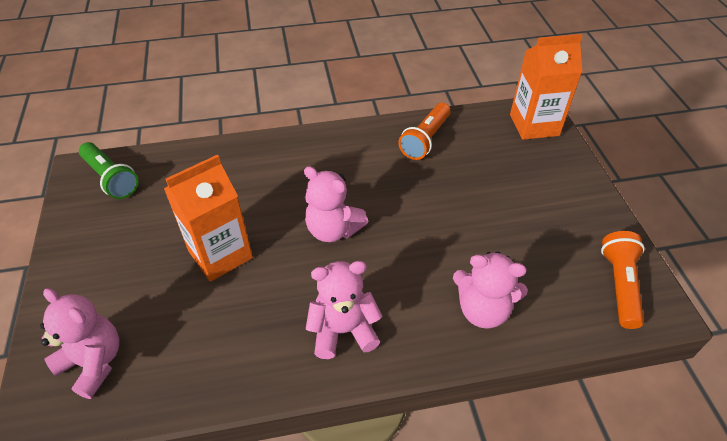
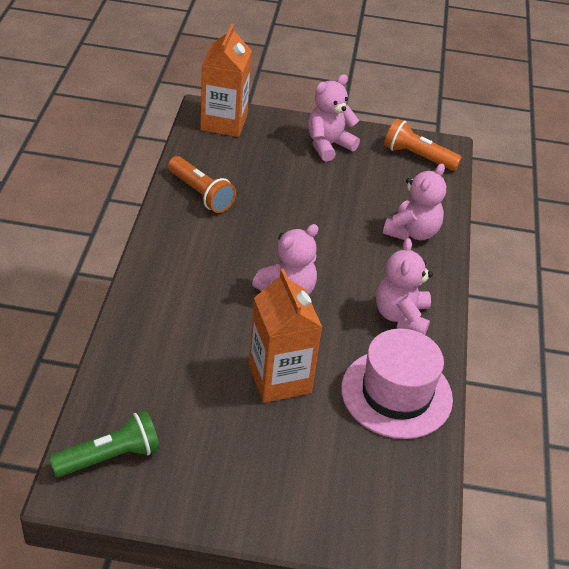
camera: 75 degrees left, 5 degrees down
pink teddy bear [40,288,119,399] -> pink teddy bear moved to [308,74,360,162]
none -> pink hat [341,328,453,439]

